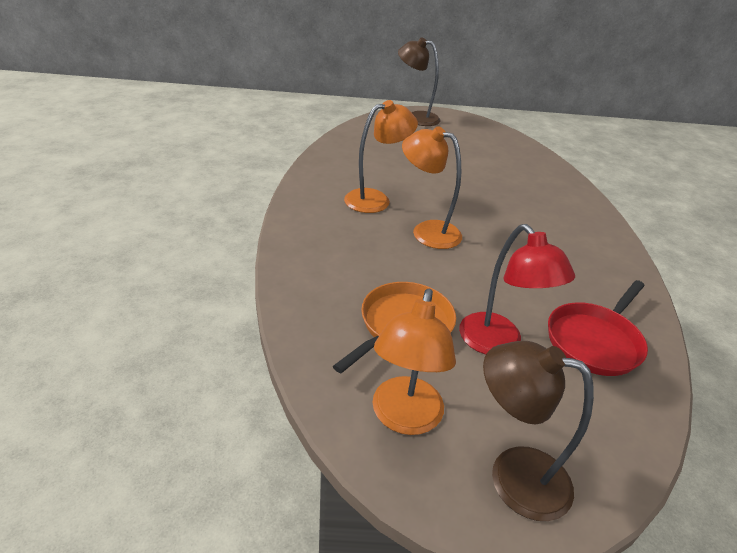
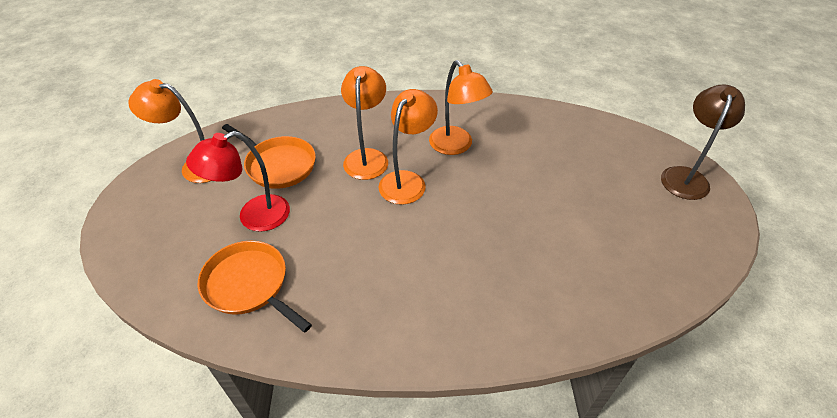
camera: 90 degrees right, 10 degrees up
brown lamp [483,341,594,521] -> none
red pan [548,280,648,376] -> orange pan [198,241,312,332]
none -> orange lamp [341,66,388,180]

